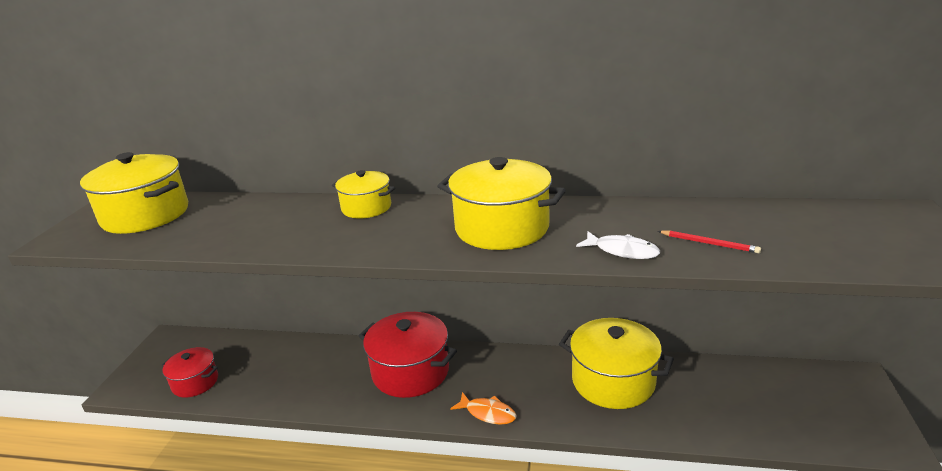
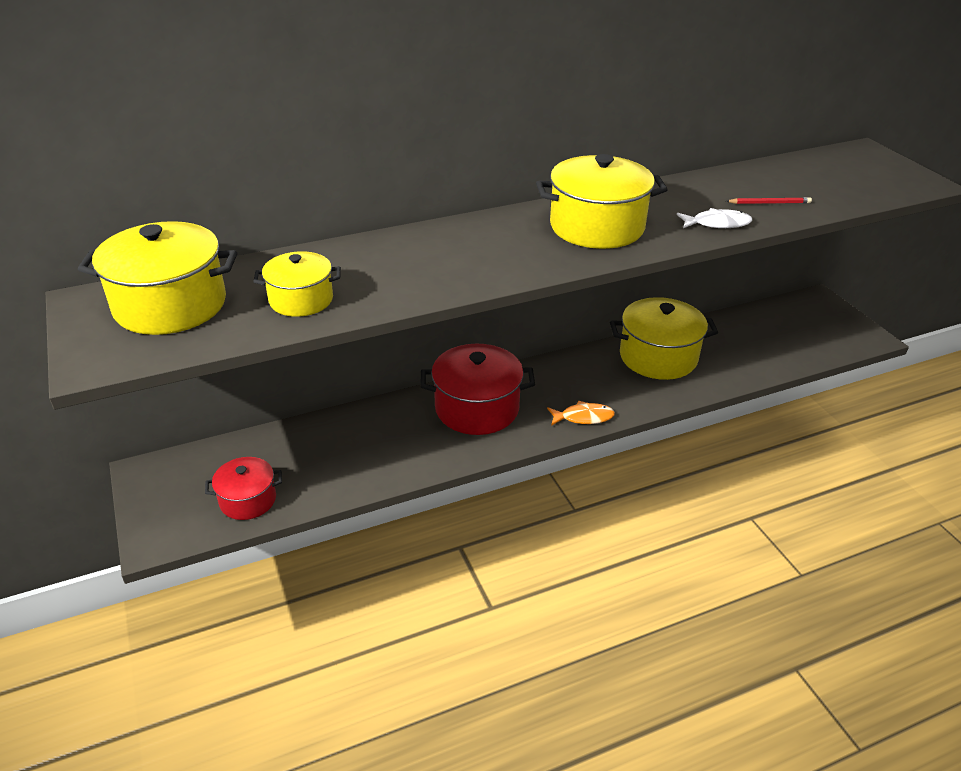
camera: 35 degrees left, 10 degrees up
yellow pot [332,170,395,218] -> yellow pot moved to [253,251,341,317]

